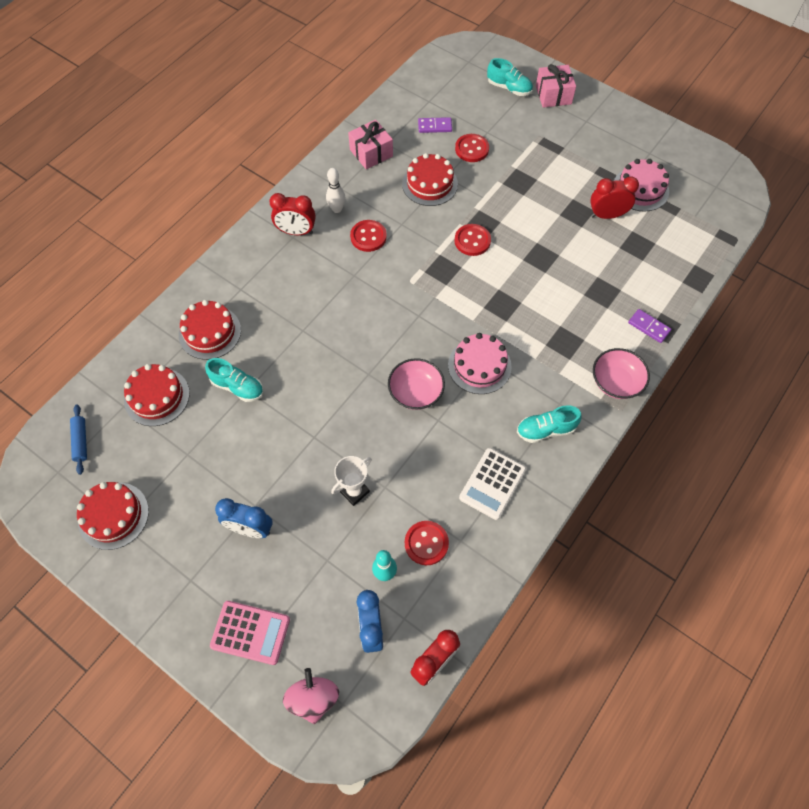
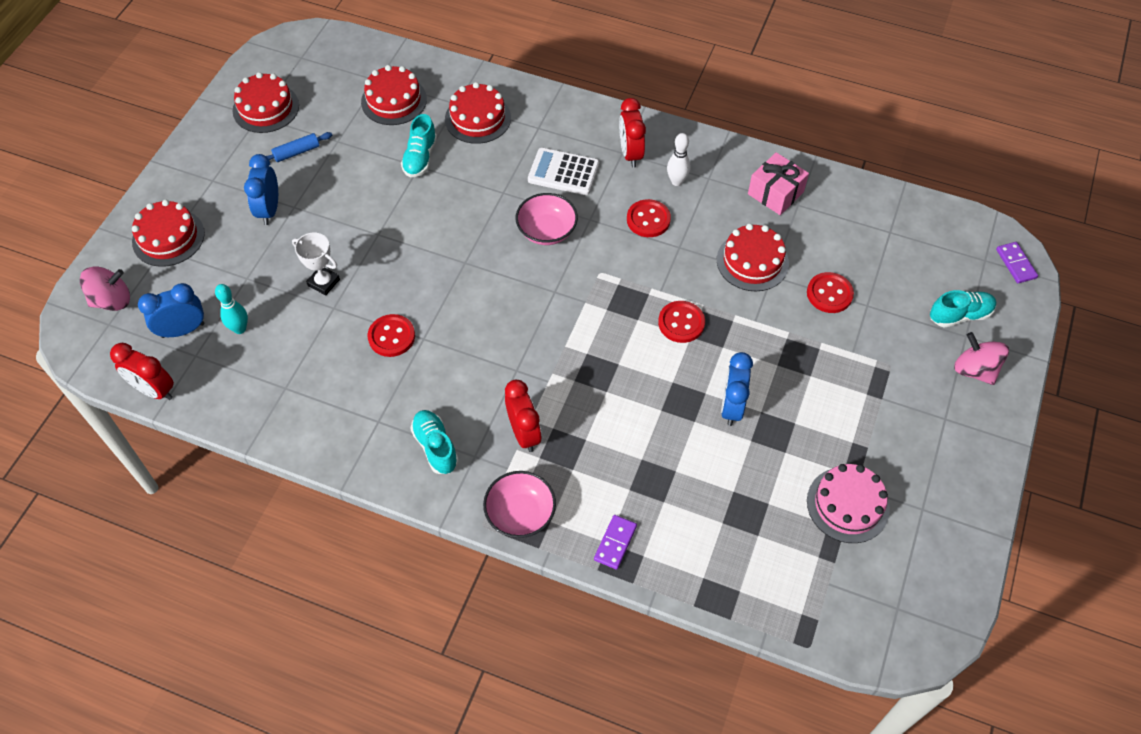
camera: 75 degrees right, 5 degrees down
blue rolling pin [70,404,87,475] -> blue rolling pin moved to [266,132,332,162]
pink calculator [210,601,290,665] -> red cake [132,199,205,267]
pink bowl [388,358,445,410] -> pink bowl moved to [516,193,578,245]
red button [405,521,449,565] -> red button moved to [368,314,415,357]
purple domino [418,117,452,133] -> purple domino moved to [996,242,1038,283]
pink cake [448,333,512,394] -> none
white calculator [459,448,526,520] -> white calculator moved to [528,148,599,195]
turquoise shoe [487,58,533,96] -> turquoise shoe turned 120 degrees counterclockwise [930,290,996,328]
pink gift [536,64,576,108] -> pink spinning top [954,332,1009,385]
red clock [590,177,639,219] -> red clock moved to [505,380,542,452]
none -> blue clock [721,352,753,426]

